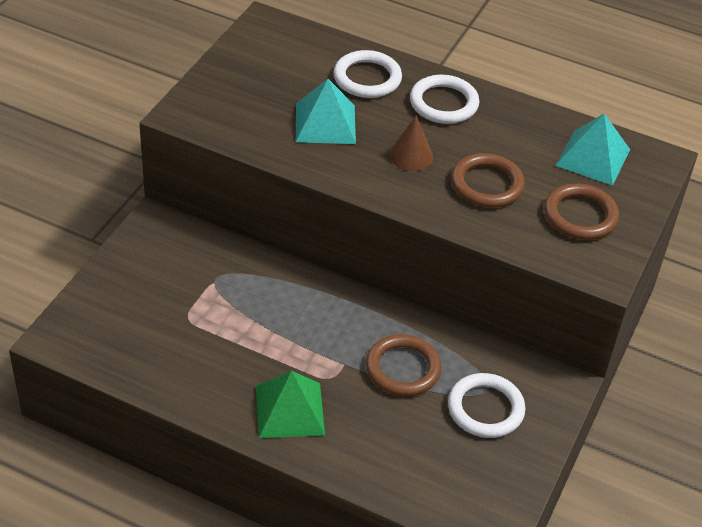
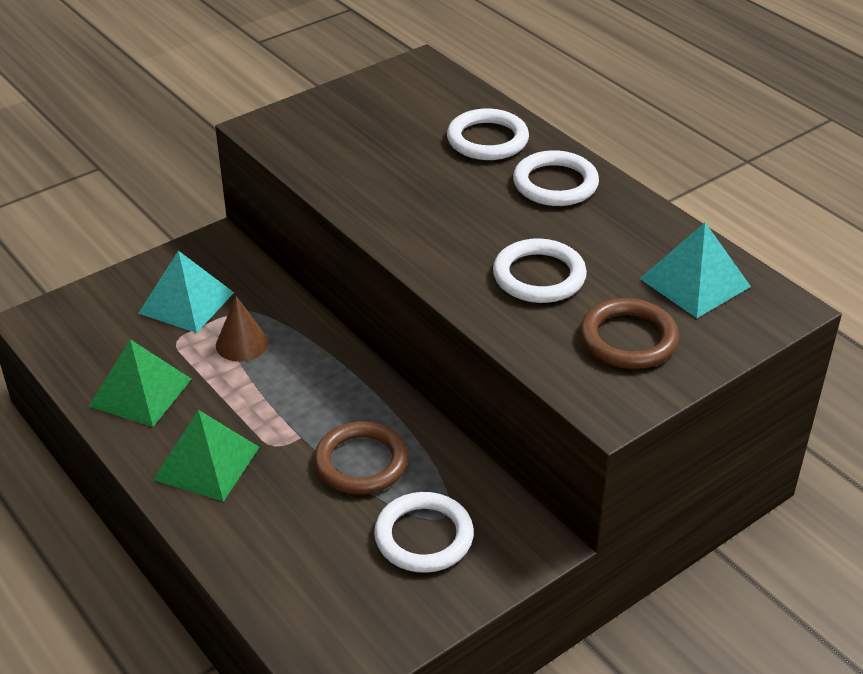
camera: 30 degrees right, 5 degrees down
turquoise pyramid [296,79,356,144] -> turquoise pyramid moved to [138,251,234,333]
brown cone [389,115,433,171] -> brown cone moved to [216,296,268,362]
brown ring [451,153,525,208] -> white ring [493,238,587,303]
none -> green pyramid [88,339,192,427]

